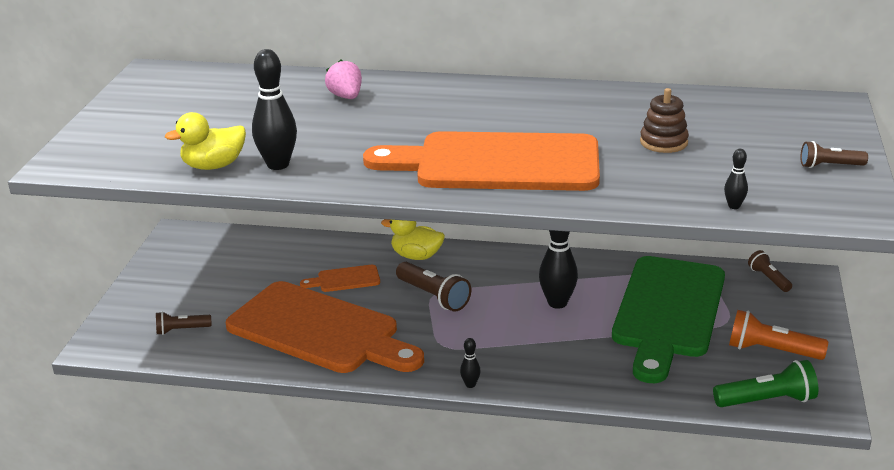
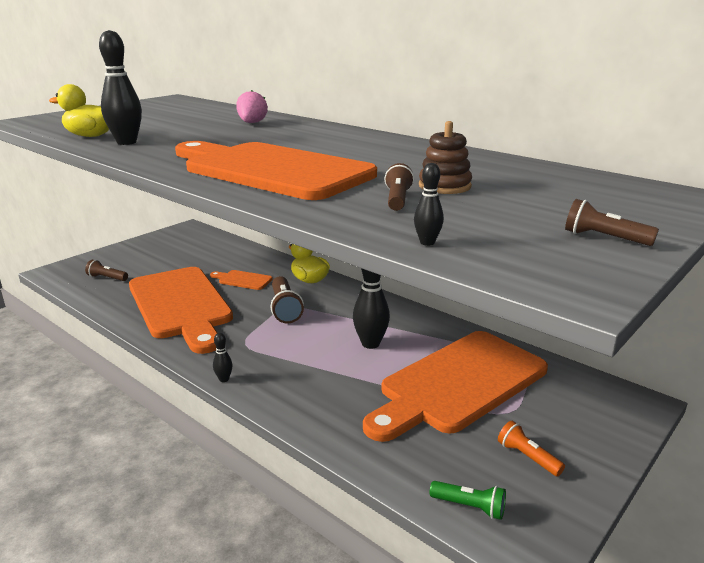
camera: 30 degrees right, 5 degrees down
green cutting board [612,256,725,383] -> orange cutting board [363,331,548,442]
green flashlight [713,360,818,407] -> green flashlight [430,481,506,520], size x0.61
orange flashlight [729,310,828,360] -> orange flashlight [498,421,565,476], size x0.61
brown flashlight [748,250,792,292] -> brown flashlight moved to [384,163,414,211]

